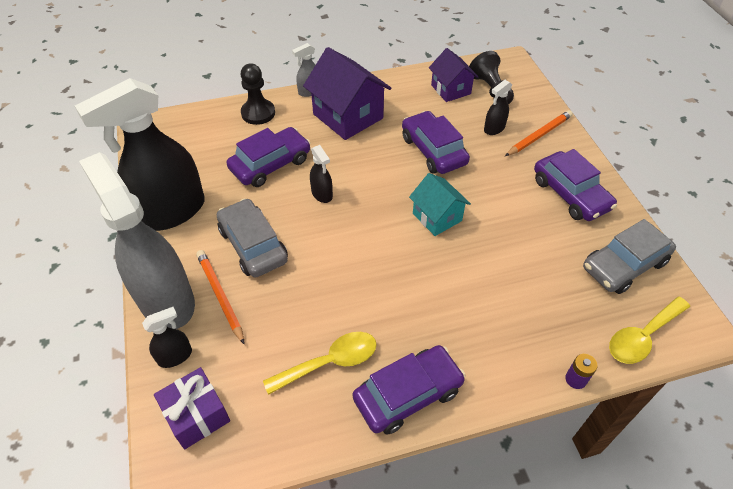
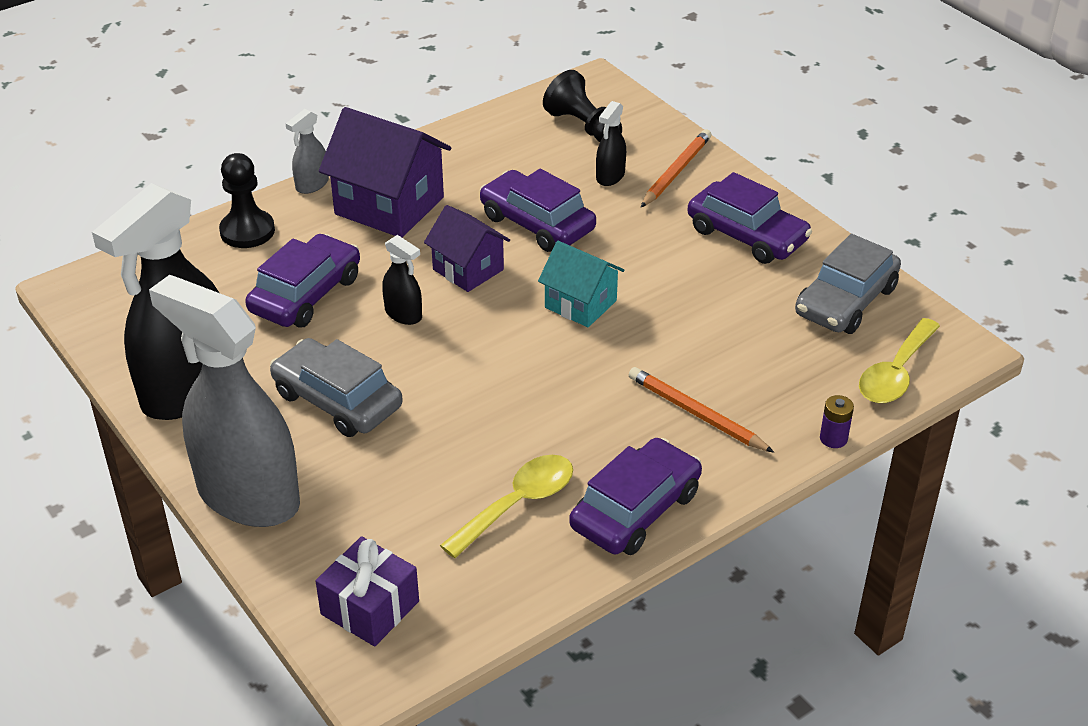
camera: 20 degrees left, 10 degrees down
black spray bottle [142,307,192,368] -> none
orange pencil [196,250,245,345] -> orange pencil moved to [629,367,774,453]
purple house [429,48,478,102] -> purple house moved to [424,205,510,292]

